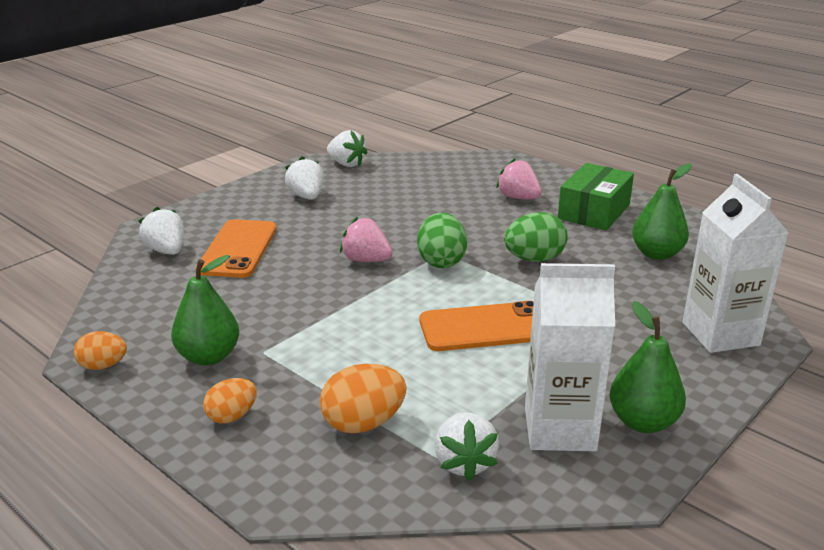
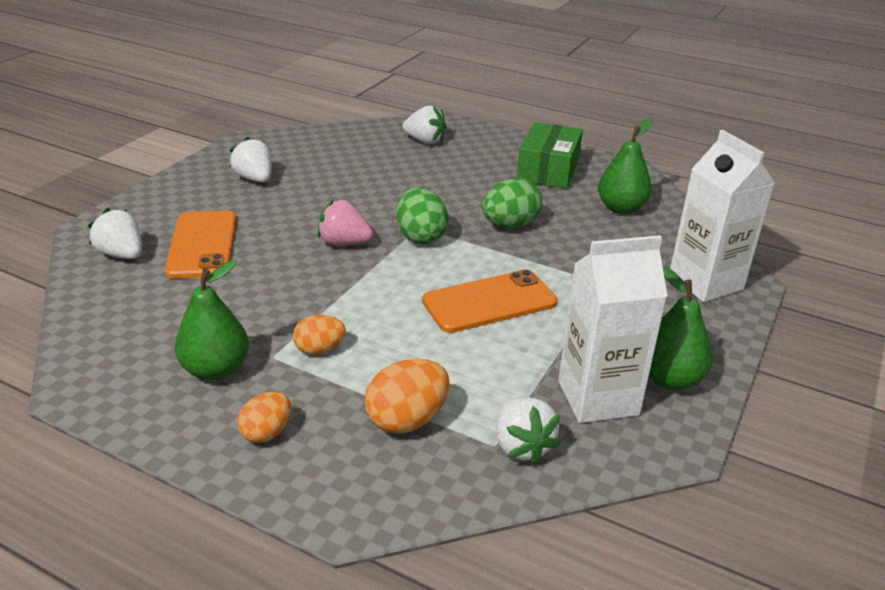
camera: 15 degrees left, 5 degrees up
orange egg [74,331,127,370] -> orange egg moved to [293,315,346,355]
white strawberry [327,130,368,167] -> white strawberry moved to [403,105,446,144]
pink strawberry [496,159,542,199] -> none

